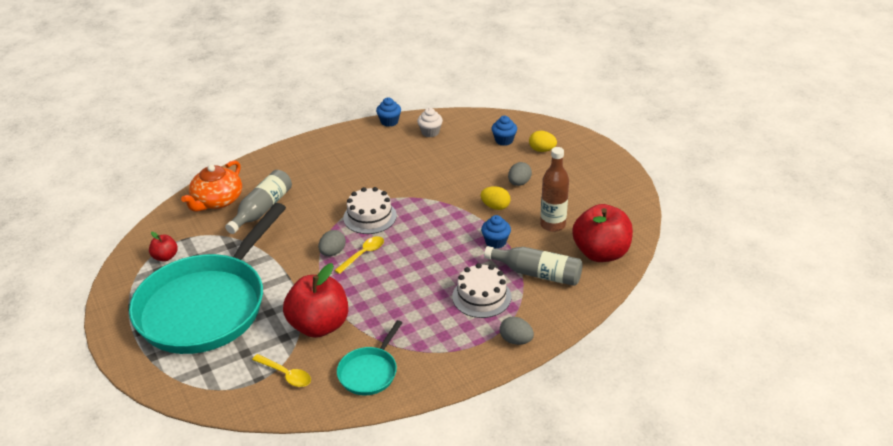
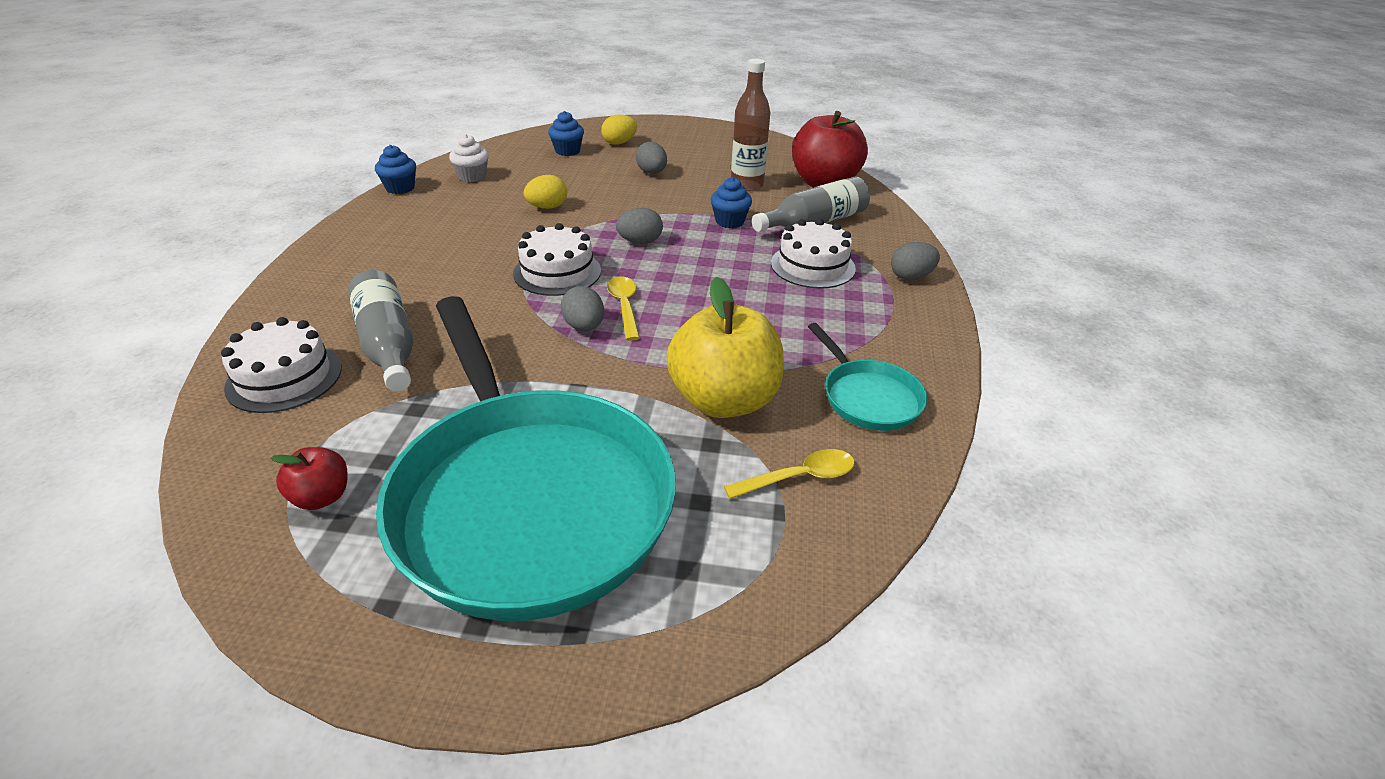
camera: 55 degrees left, 0 degrees up
orange teapot [181,160,242,212] -> white cake [221,317,342,413]
red apple [283,263,348,338] -> yellow apple [666,277,784,418]
yellow egg [481,186,511,210] -> yellow egg moved to [524,175,567,209]
none -> grey egg [616,208,663,244]

